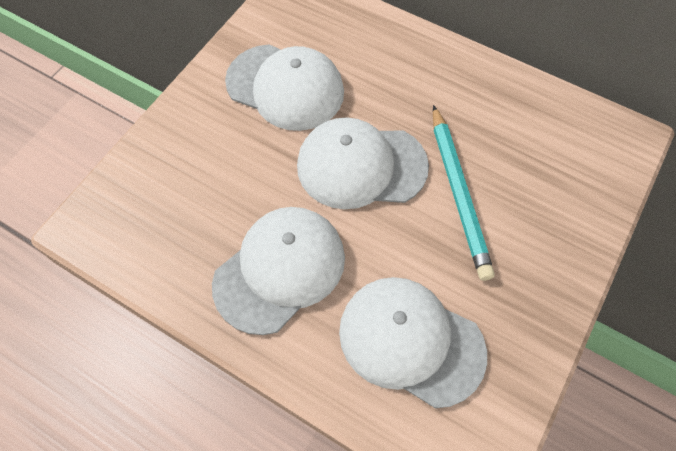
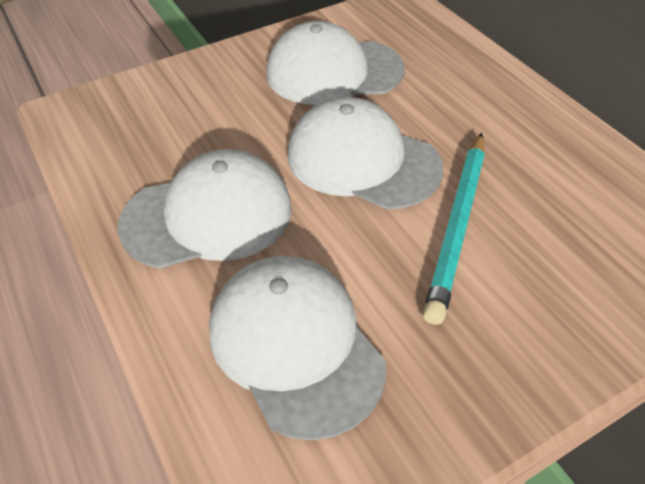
camera: 30 degrees right, 15 degrees down
white cap [225,44,344,131] -> white cap turned 120 degrees clockwise [266,21,404,105]

